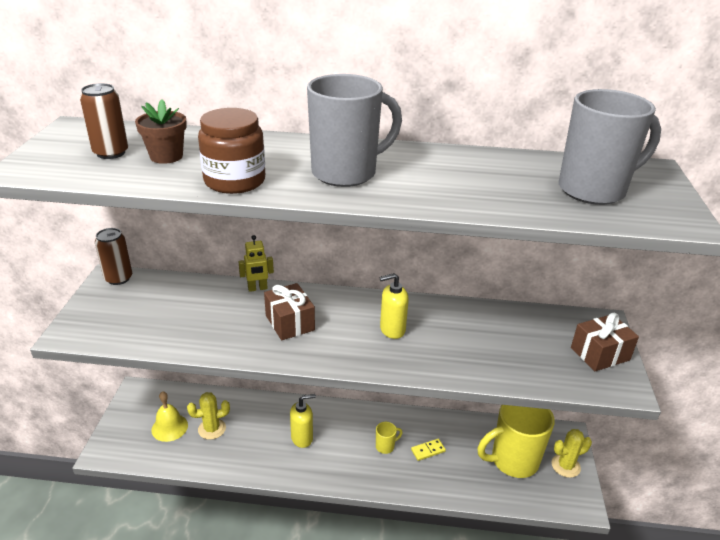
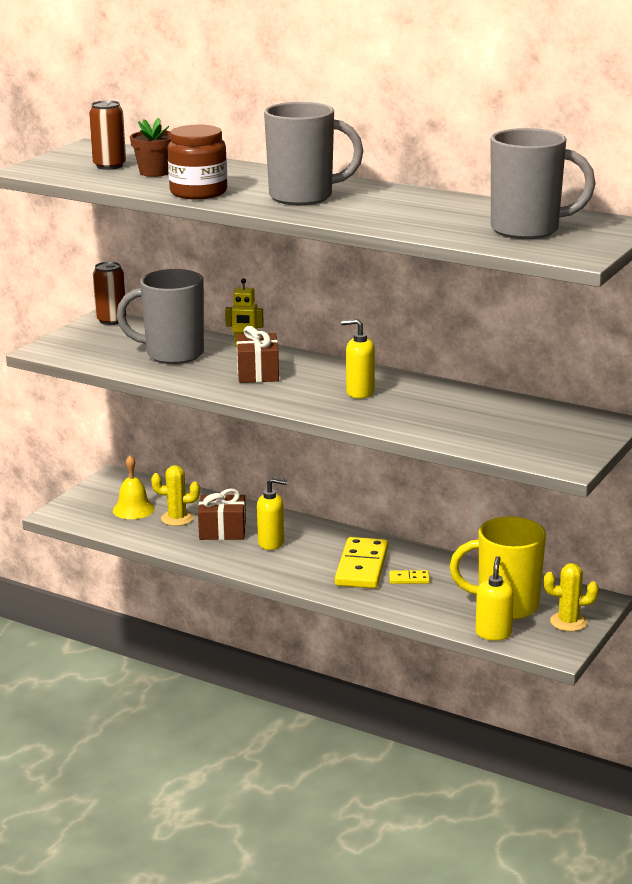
camera: 25 degrees right, 10 degrees down
yellow mug [376,422,403,454] -> yellow domino [335,537,388,589]
brown gift [571,313,639,371] -> brown gift moved to [198,489,246,540]
none -> grey mug [117,269,204,364]
none -> yellow soap dispenser [476,556,514,641]

